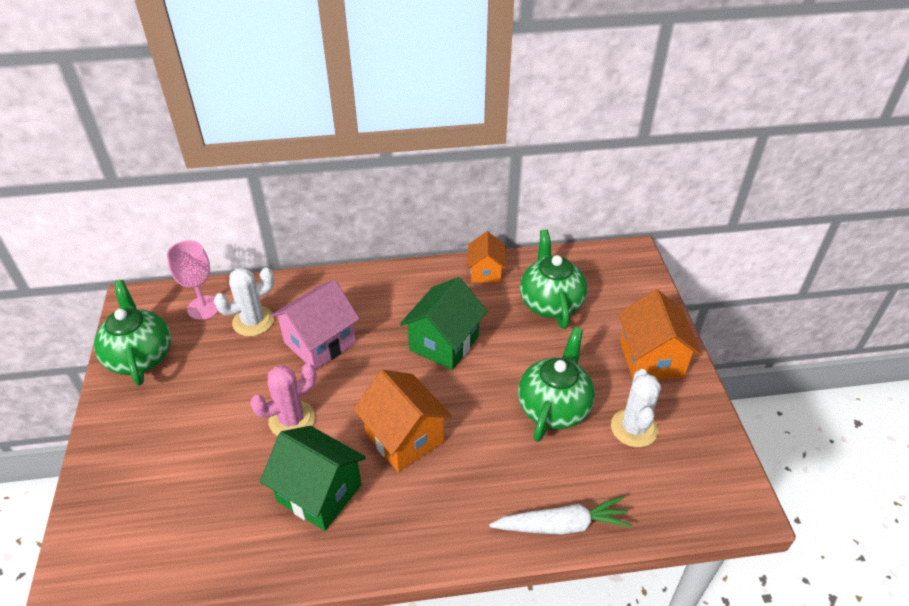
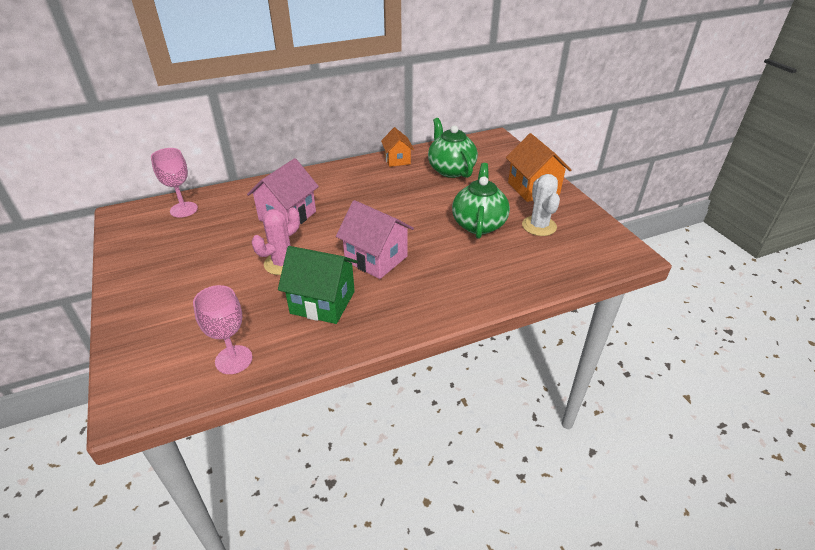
camera: 15 degrees left, 5 degrees down
green teapot [94,280,171,386] -> none
white cactus [214,267,274,336] -> none
orange house [353,370,452,472] -> pink house [336,200,414,279]
green house [400,277,487,370] -> none
white carrot [489,496,632,535] -> none
none -> pink goblet [193,285,252,374]

